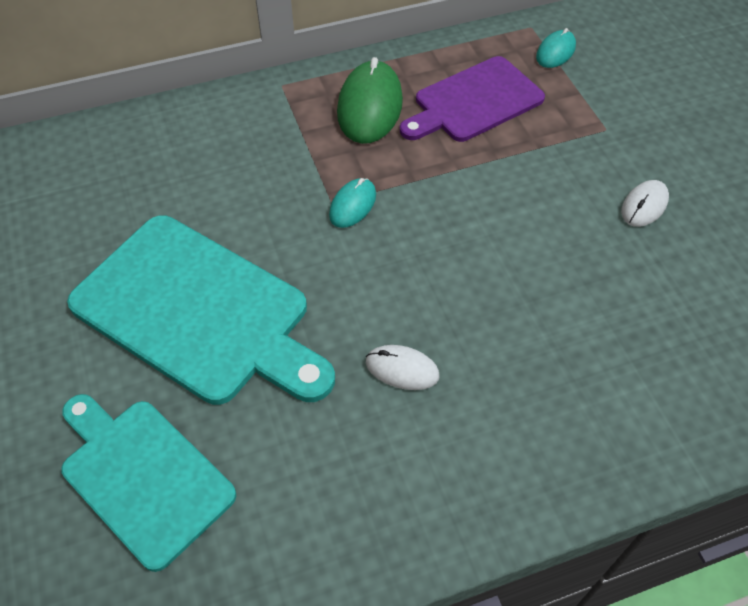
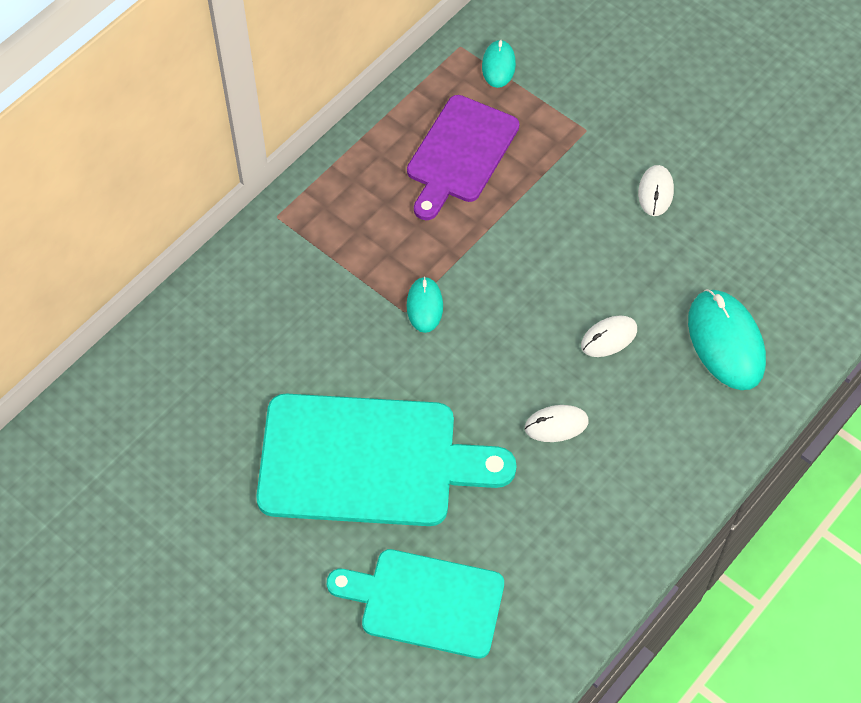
camera: 30 degrees left, 5 degrees up
green mouse [337,57,403,144] -> none
none -> white mouse [581,315,637,357]
none -> turquoise mouse [688,289,766,390]

